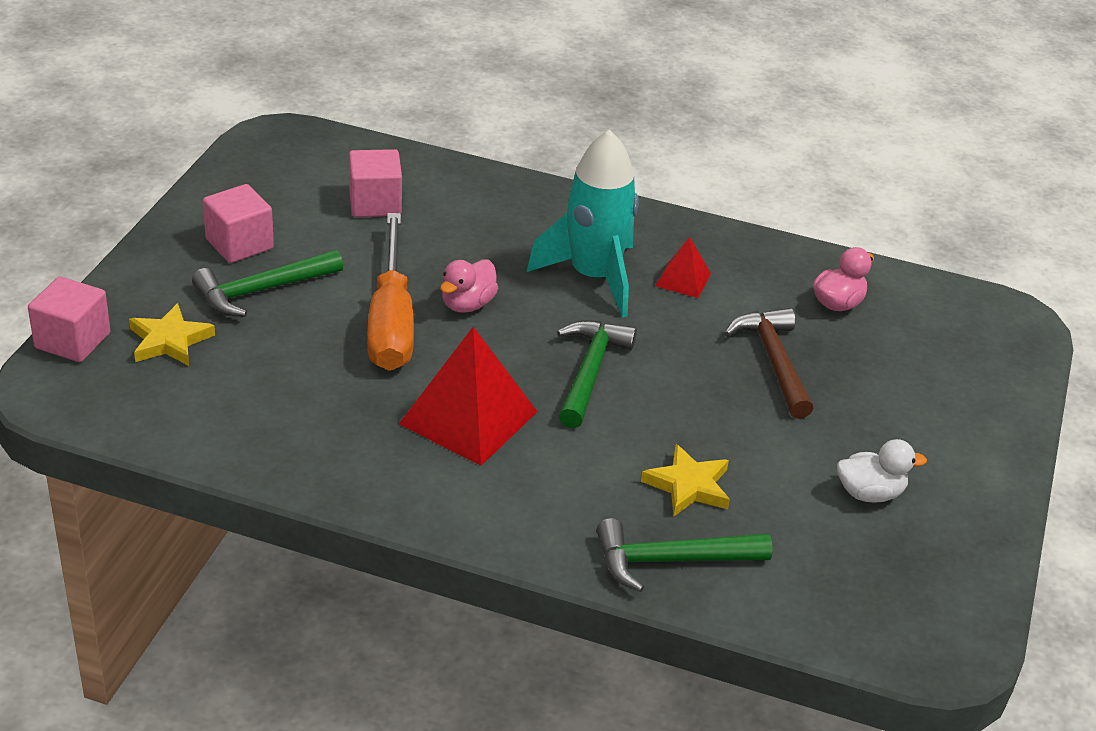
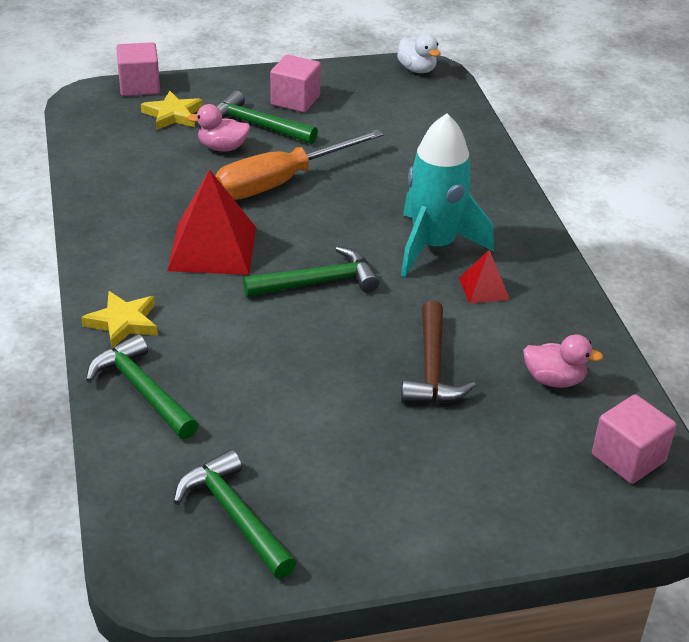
camera: 60 degrees right, 0 degrees up
pink cube [349,149,402,217] -> pink cube moved to [592,394,676,484]
pink duck [440,259,498,313] -> pink duck moved to [187,104,251,151]
yellow star [641,444,730,516] -> yellow star moved to [81,291,158,349]
brown hammer [724,308,814,419] -> brown hammer turned 135 degrees clockwise [401,300,476,403]
white duck [837,439,927,503] -> white duck moved to [397,34,440,73]
none -> green hammer [173,449,296,579]

